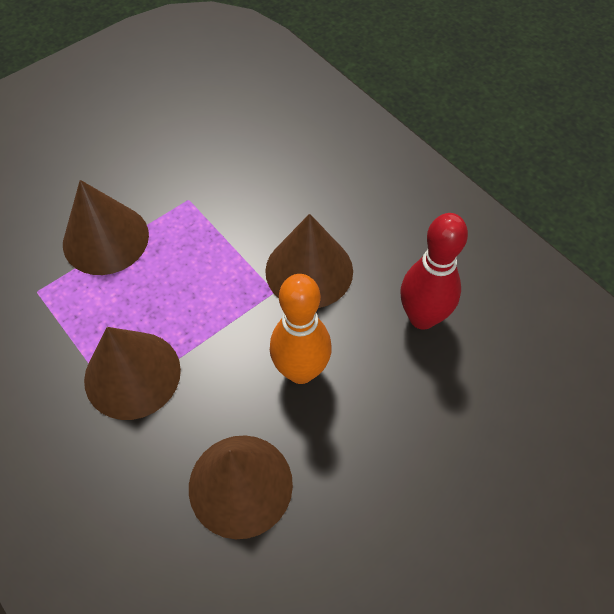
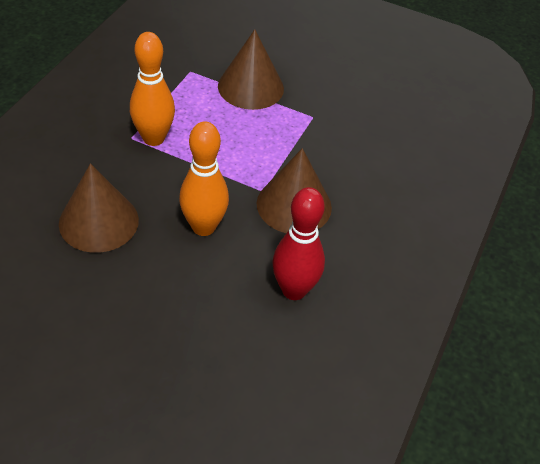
camera: 60 degrees right, 10 degrees down
brown cone [84,327,181,420] -> orange bowling pin [130,32,175,146]

